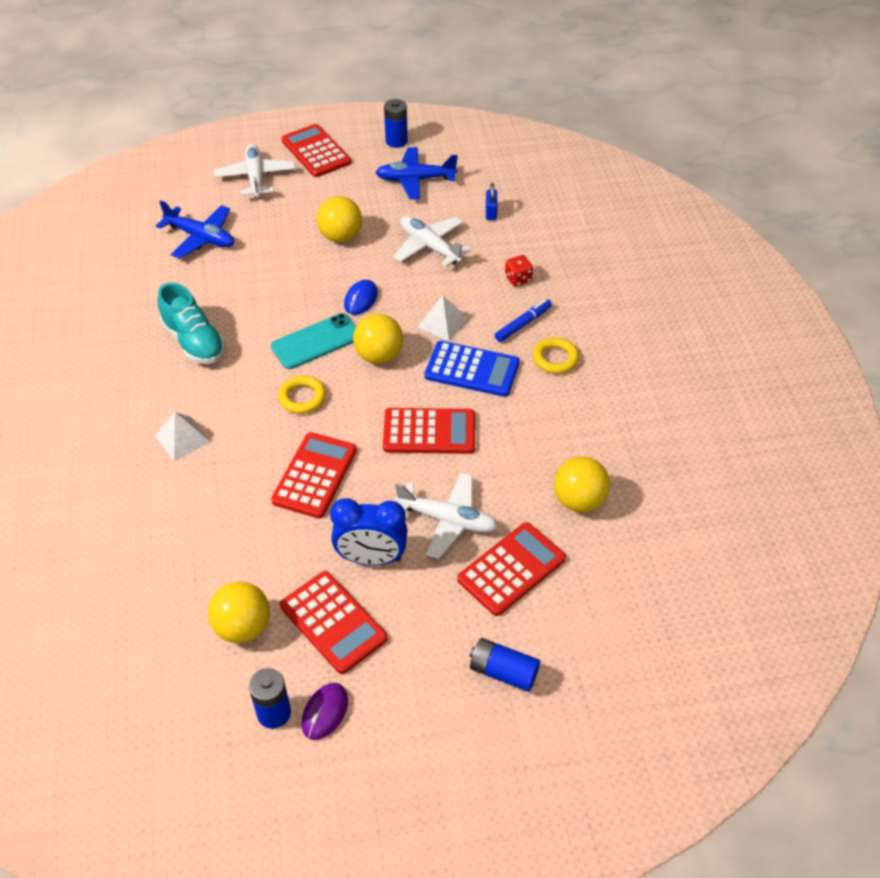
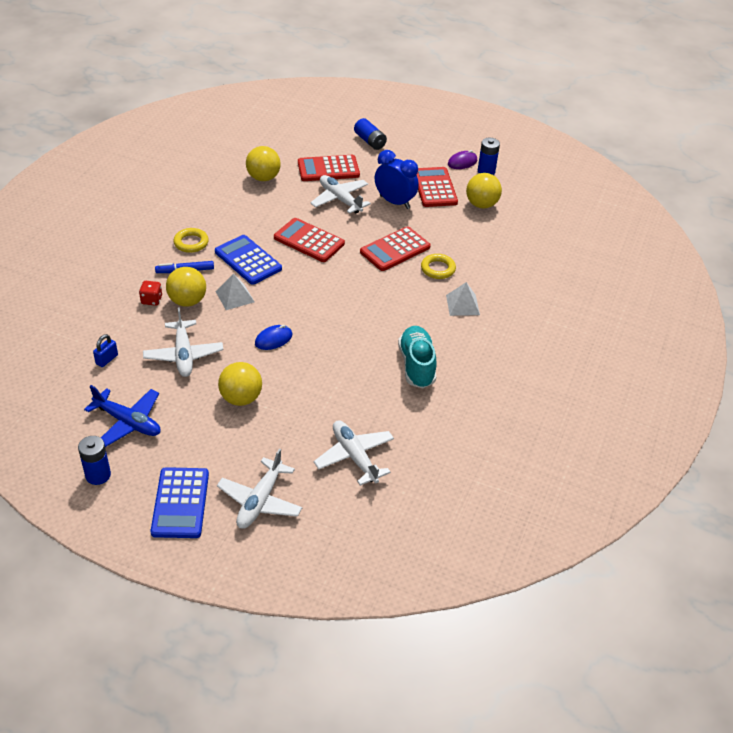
camera: 150 degrees left, 5 degrees down
blue plane [156,200,234,259] -> white plane [314,420,394,486]
turquoise phone [271,313,356,369] -> none
yellow ring [278,375,326,414] -> yellow ring moved to [421,254,456,279]
red calculator [281,124,351,177] -> blue calculator [151,467,209,538]
yellow ball [353,314,403,364] -> yellow ball moved to [166,267,206,307]

